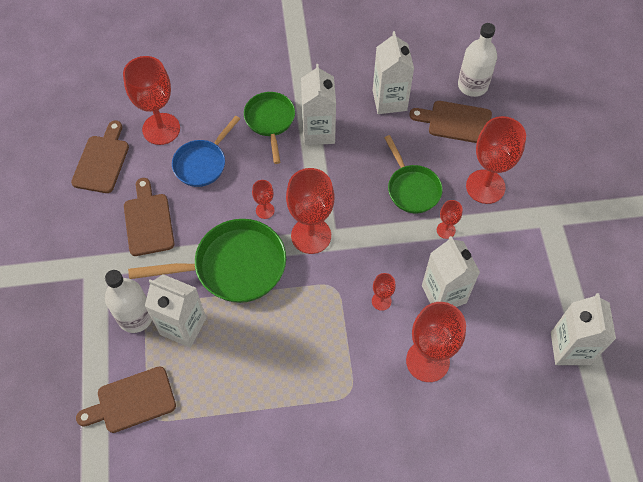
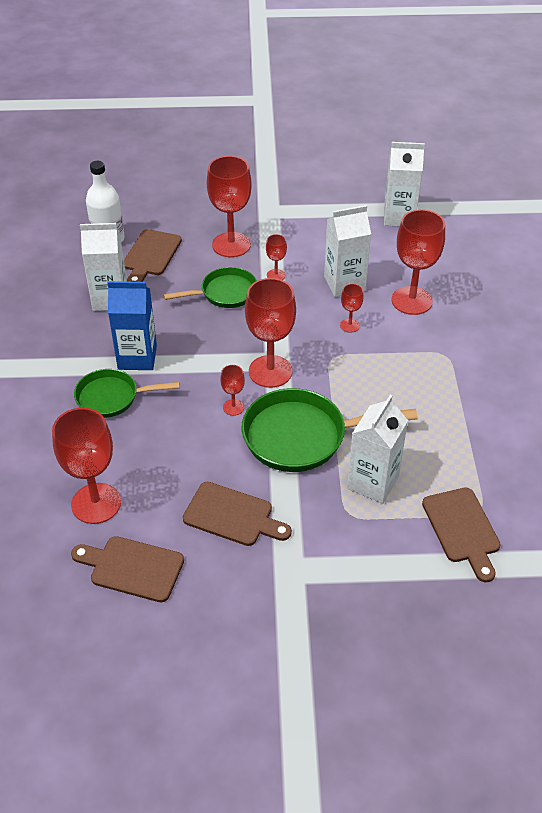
camera: 85 degrees left, 15 degrees down
white bottle [105,270,152,333] -> none
brown cutting board [124,178,174,256] -> brown cutting board turned 150 degrees counterclockwise [183,482,292,546]
green pan [128,219,286,303] -> green pan turned 90 degrees counterclockwise [242,388,418,472]
blue pan [172,116,240,187] -> none
white carton [301,64,336,145] -> blue carton [107,281,157,370]

